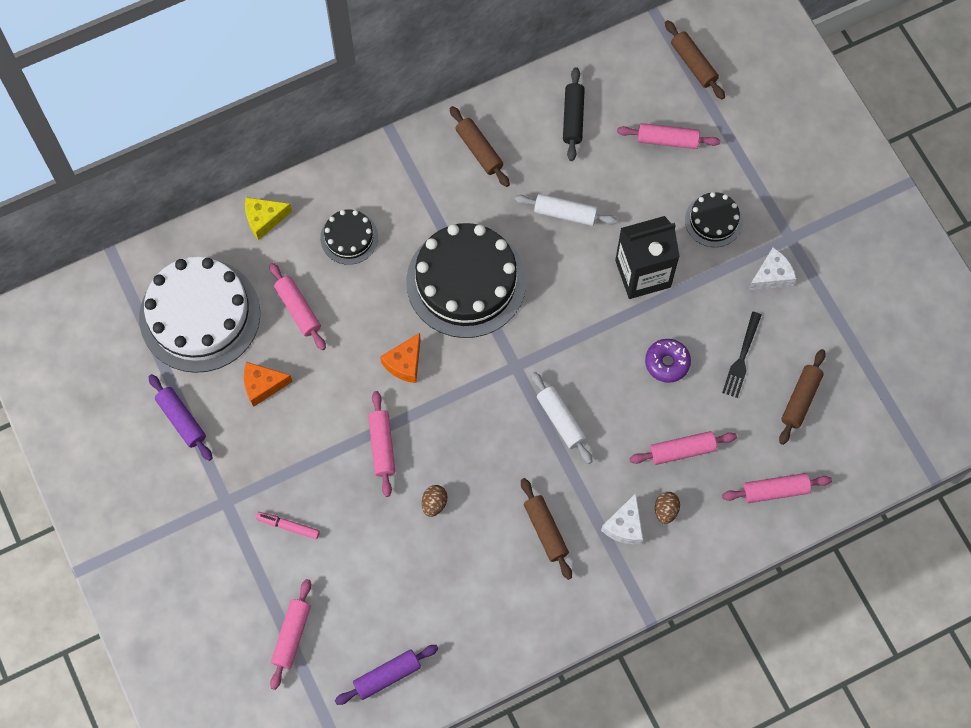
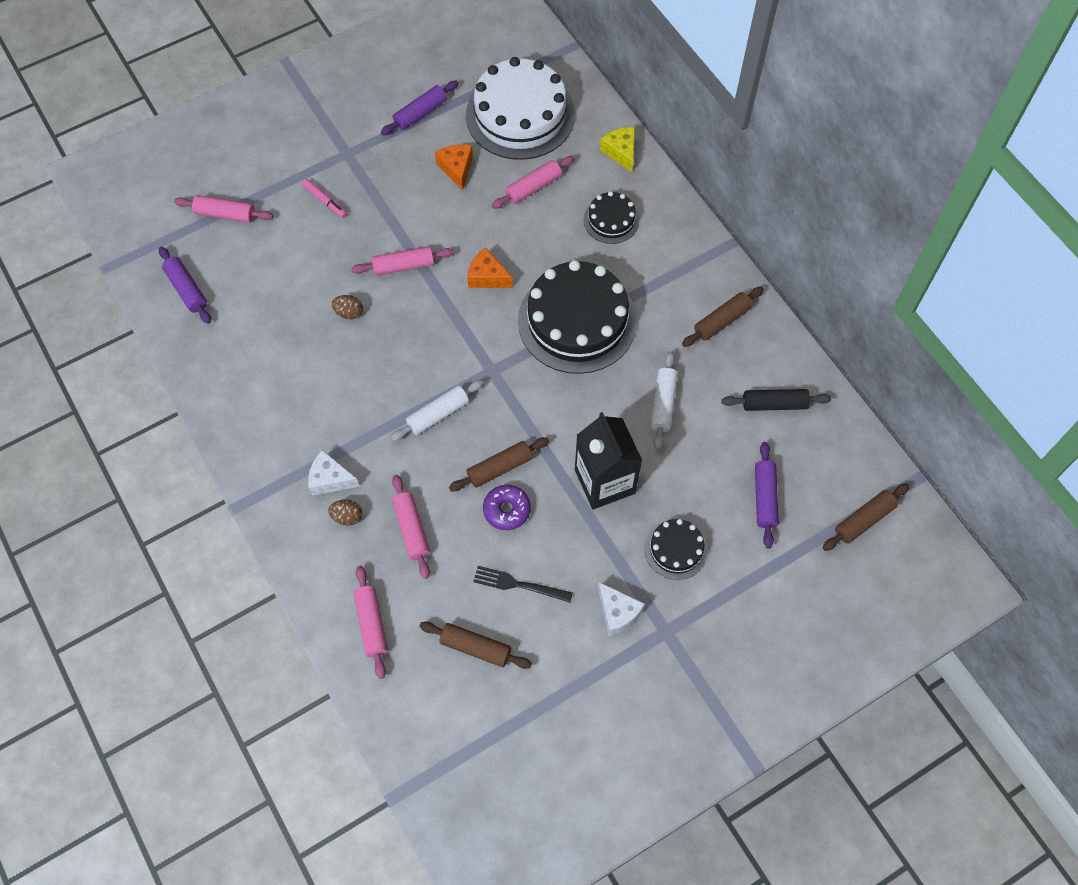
camera: 85 degrees right, 5 degrees down
pink marker [256,512,320,539] -> pink marker turned 120 degrees clockwise [302,179,347,218]
brown rolling pin [521,478,572,580] -> brown rolling pin moved to [449,437,549,491]
pink rolling pin [617,123,720,149] -> purple rolling pin [755,442,779,548]

